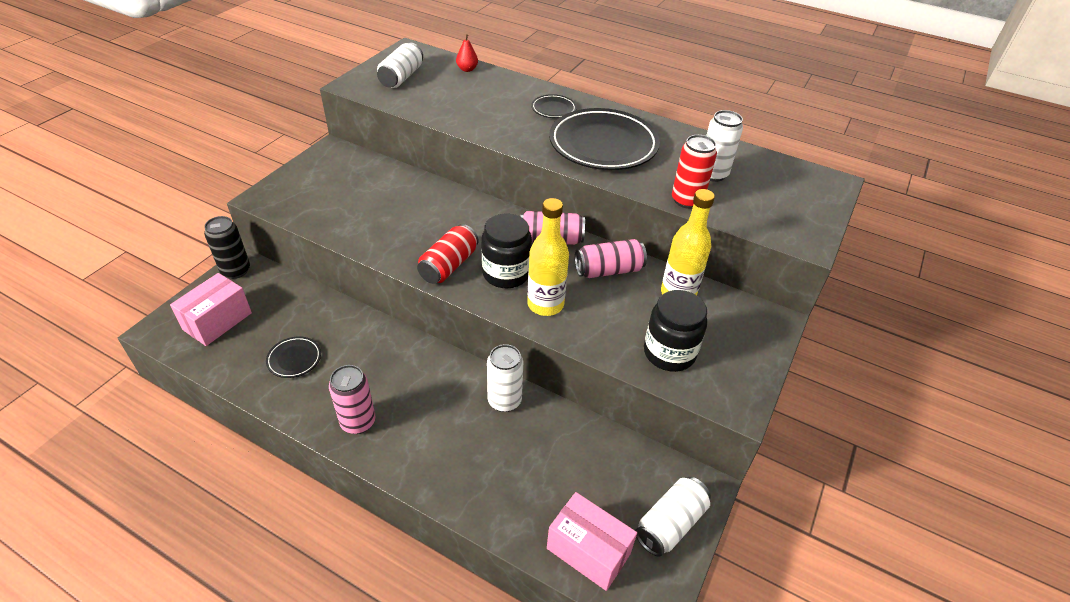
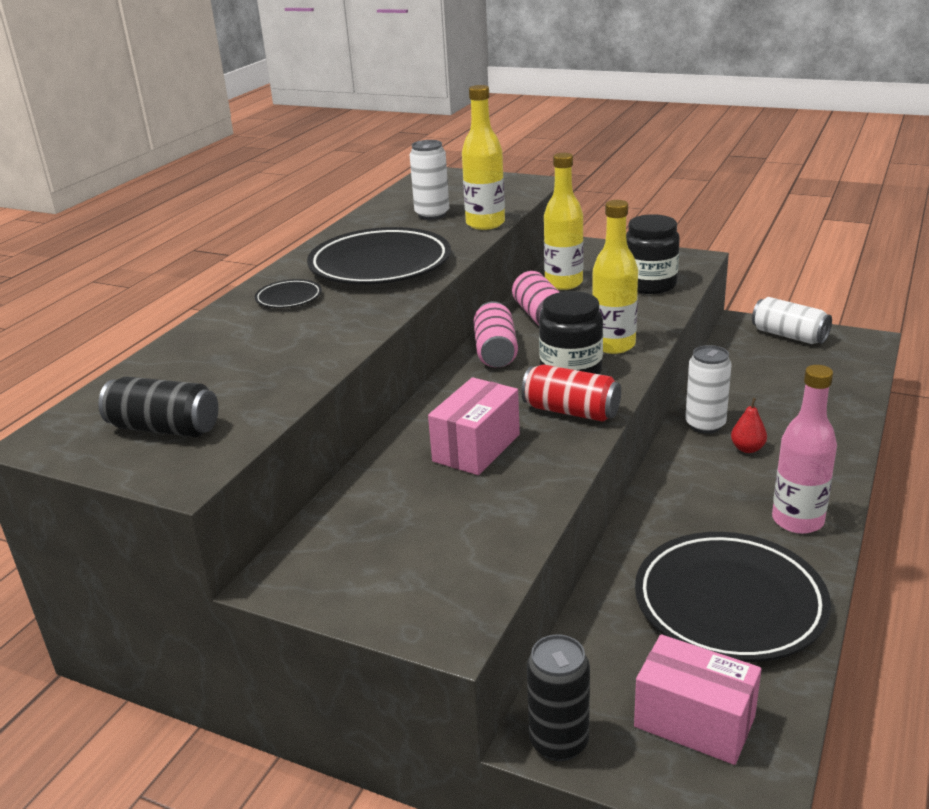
camera: 90 degrees left, 15 degrees down
black plate [266,337,321,378] -> black plate [635,532,831,662], size x2.28
pink can [329,365,375,434] -> pink bottle [772,365,837,534]
white can [377,42,423,88] -> black can [98,376,218,437]
red pear [456,34,478,72] -> red pear moved to [731,398,767,453]
pink box [547,492,637,591] -> pink box moved to [428,377,520,475]
red can [672,135,717,209] -> yellow bottle [462,85,505,230]

